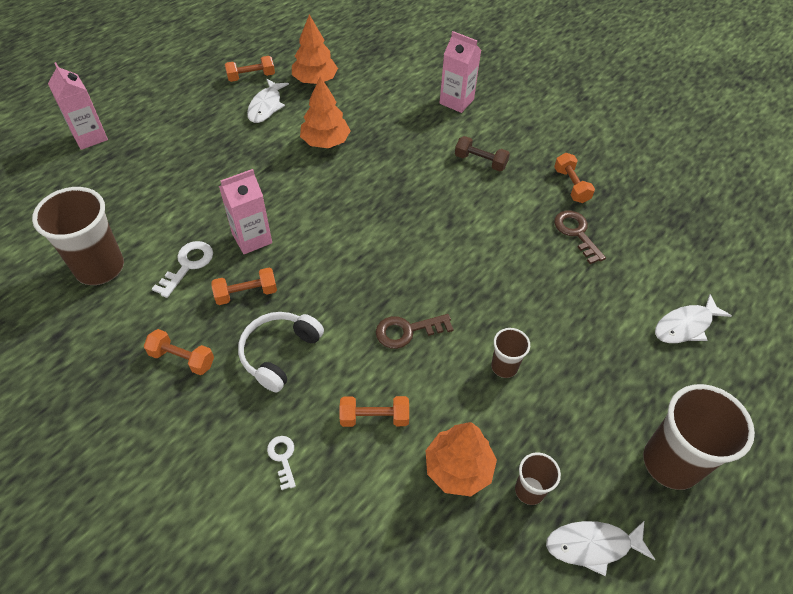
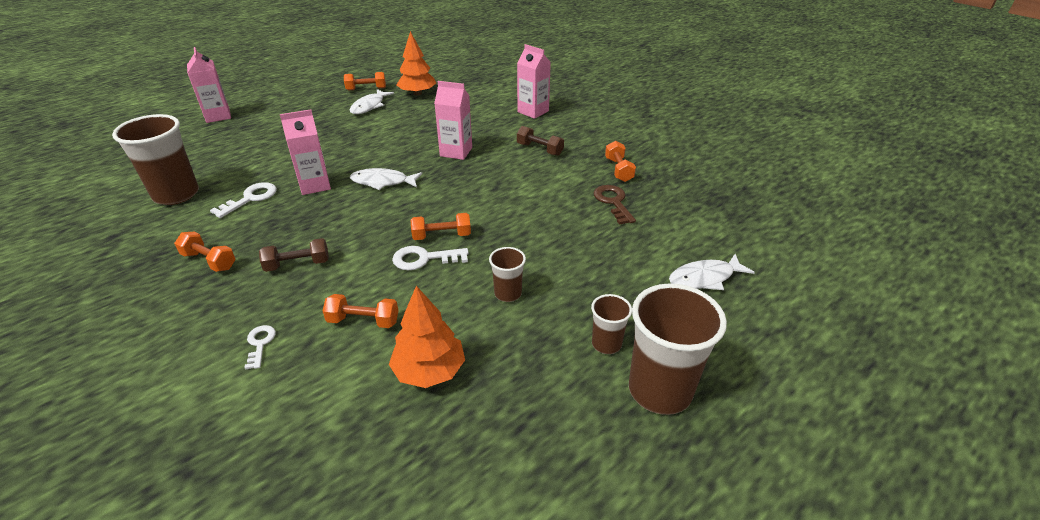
camera: 10 degrees right, 15 degrees down
orange dumbbell [211,268,277,305] -> orange dumbbell moved to [410,213,471,240]
white headphones [238,312,324,392] -> brown dumbbell [259,238,329,272]
orange tree [300,76,350,148] -> none
brown key [376,314,454,349] -> white key [392,246,469,270]
brown cup [515,453,561,505] -> brown cup moved to [591,294,632,354]
white fish [546,521,655,576] -> white fish moved to [350,168,422,190]
none -> pink carton [434,81,472,160]

